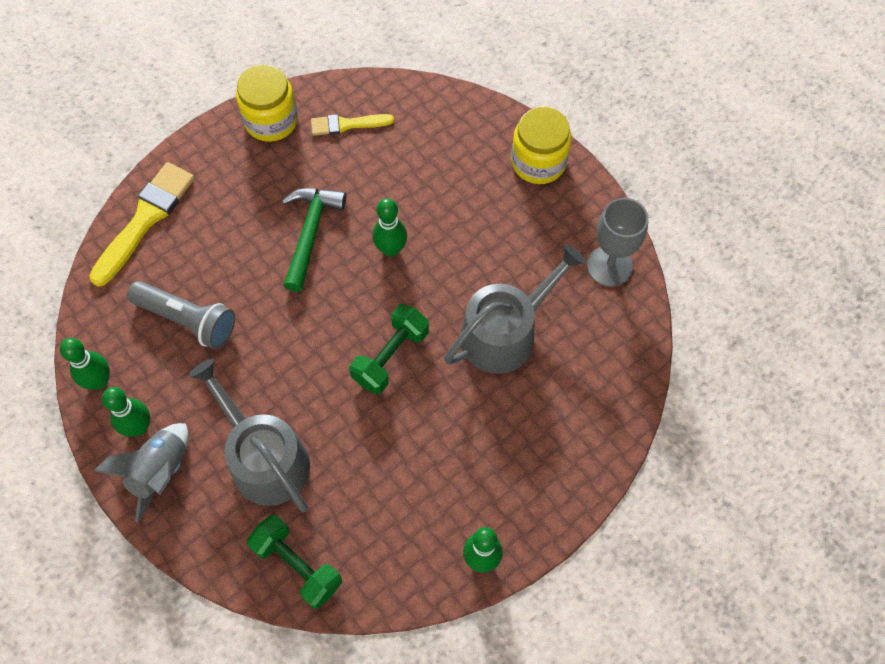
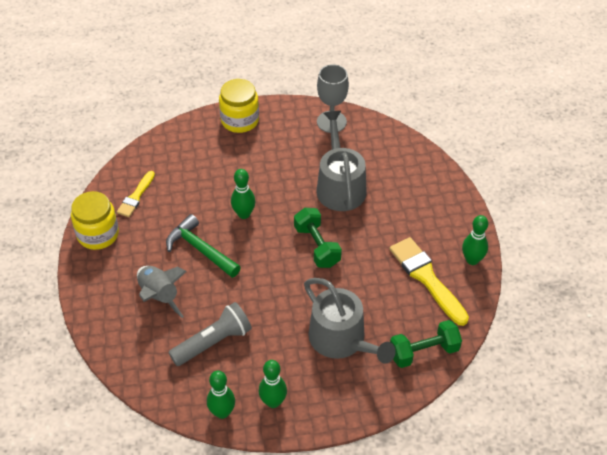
camera: 60 degrees left, 15 degrees down
yellow brush [89,162,195,286] -> yellow brush moved to [390,237,469,326]
grey rocket [94,423,189,522] -> grey rocket moved to [137,266,187,318]
grey watering can [189,359,310,512] -> grey watering can turned 120 degrees counterclockwise [304,278,396,364]

